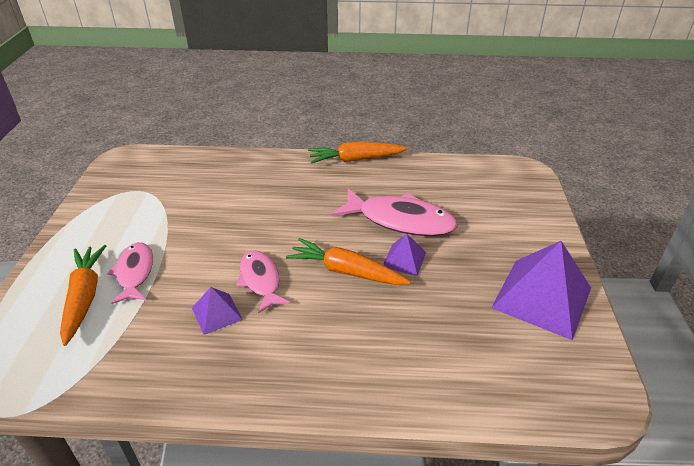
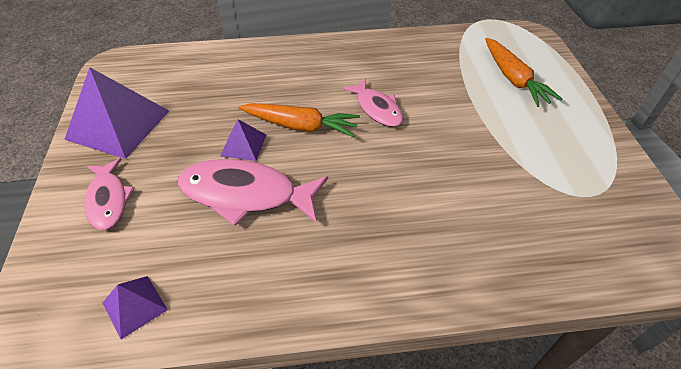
camera: 170 degrees right, 10 degrees up
pink fish [107,242,153,304] -> pink fish moved to [84,158,135,230]
purple pyramid [192,287,243,335] -> purple pyramid moved to [103,276,168,339]
orange carrot [308,142,408,163] -> none

